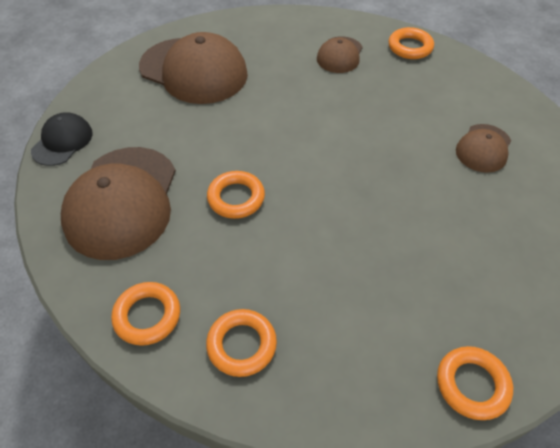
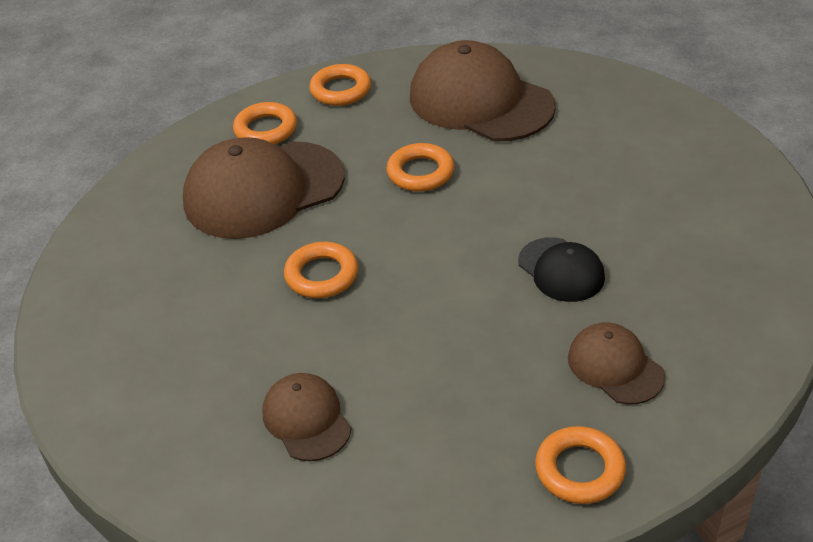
camera: 125 degrees right, 10 degrees down
black cap [31,112,93,166] -> black cap moved to [518,237,605,302]
brown cap [139,32,248,104] -> brown cap moved to [183,137,345,239]
orange ring [437,346,513,420] -> orange ring moved to [284,242,358,298]

